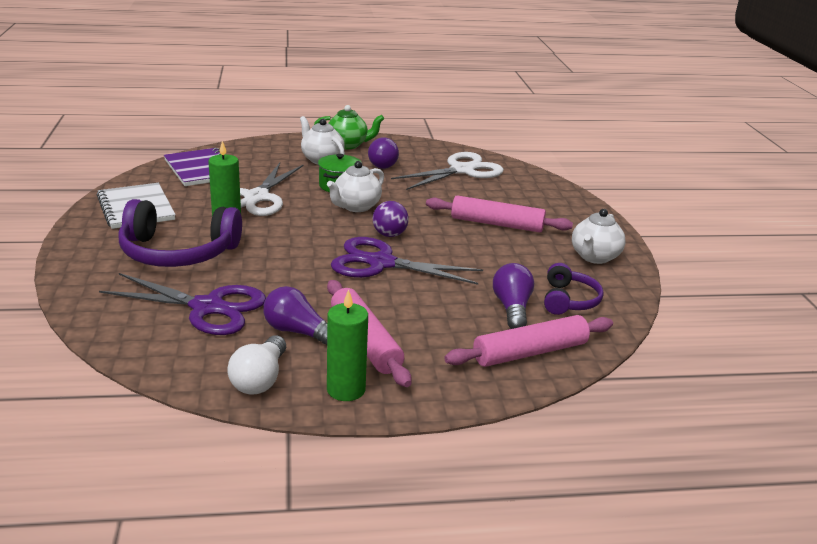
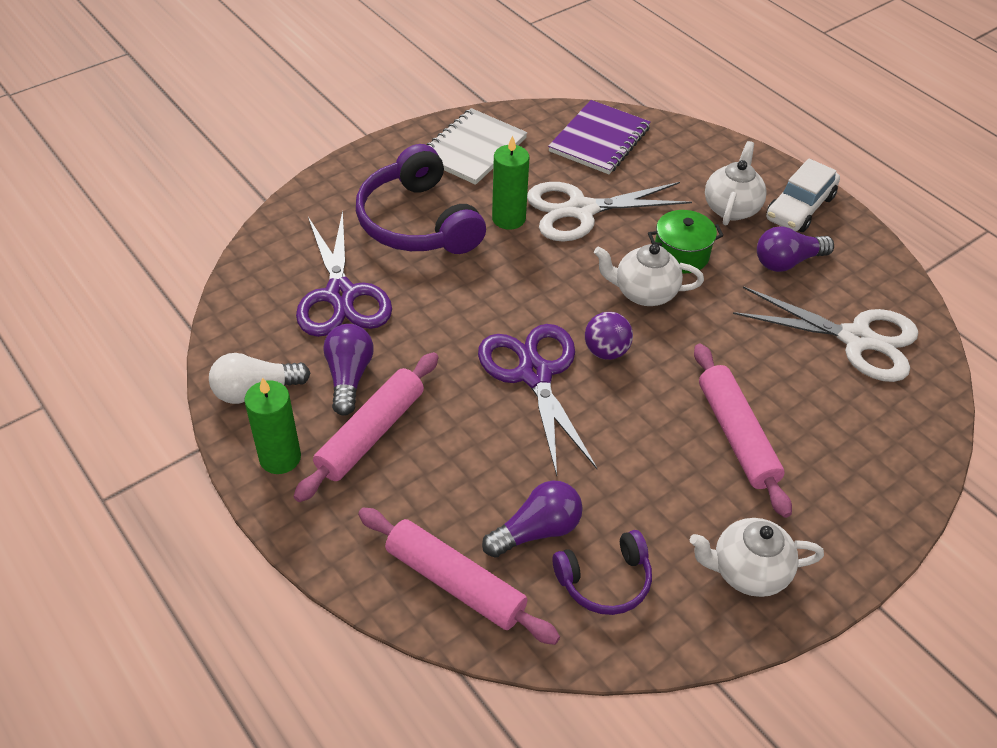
camera: 60 degrees right, 20 degrees up
green teapot [314,105,384,149] -> white car [766,158,840,232]

